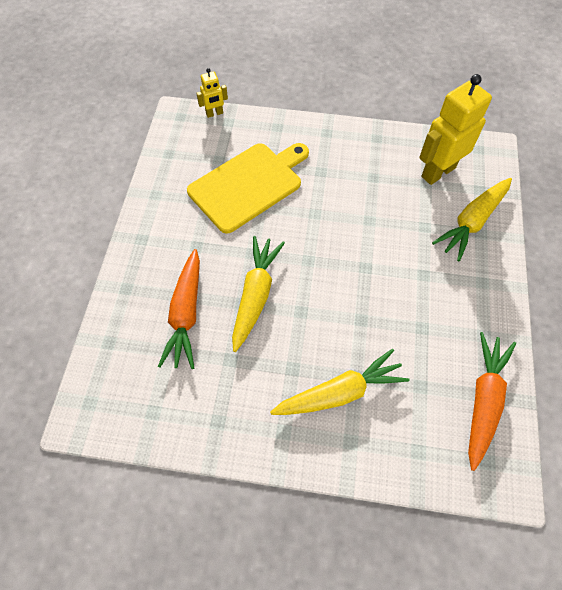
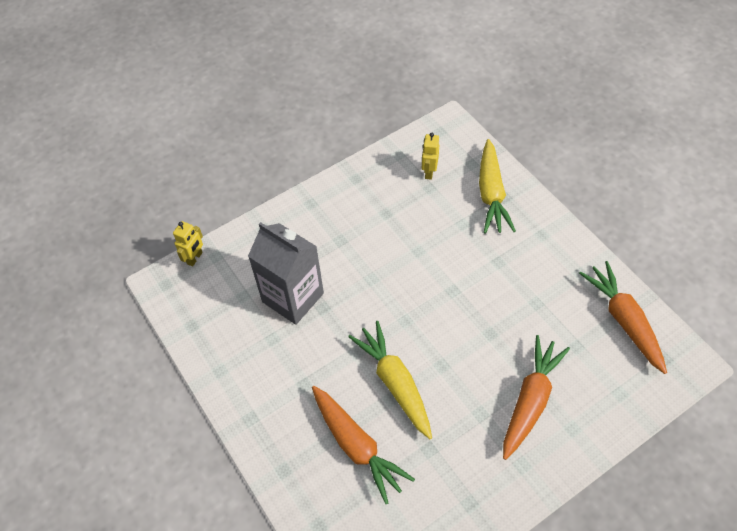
camera: 40 degrees left, 5 degrees down
yellow cutting board [187,143,309,234] -> grey carton [248,222,324,325]
yellow carrot [270,349,410,415] -> orange carrot [503,335,570,460]
yellow robot [419,74,492,185] -> yellow robot [422,133,439,180], size x0.49

